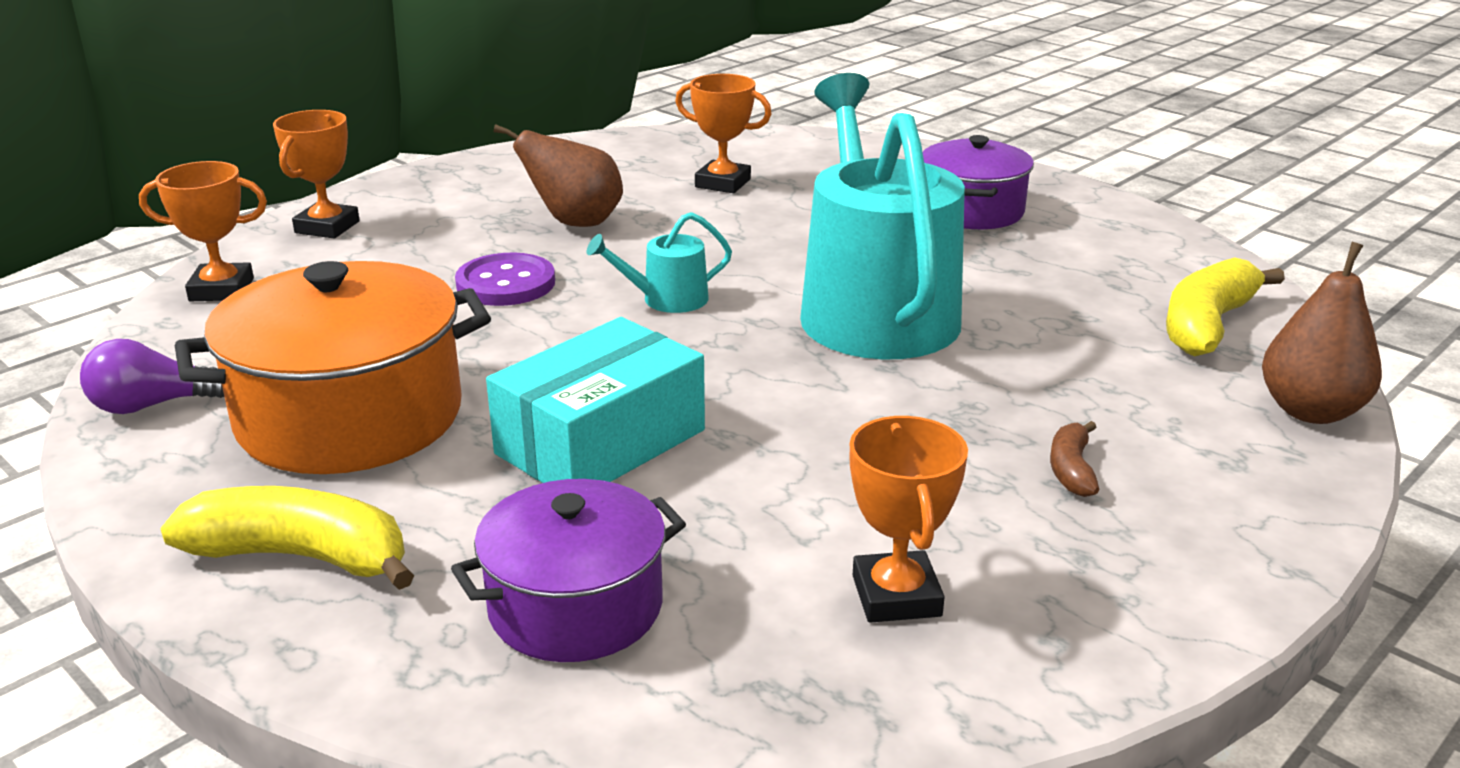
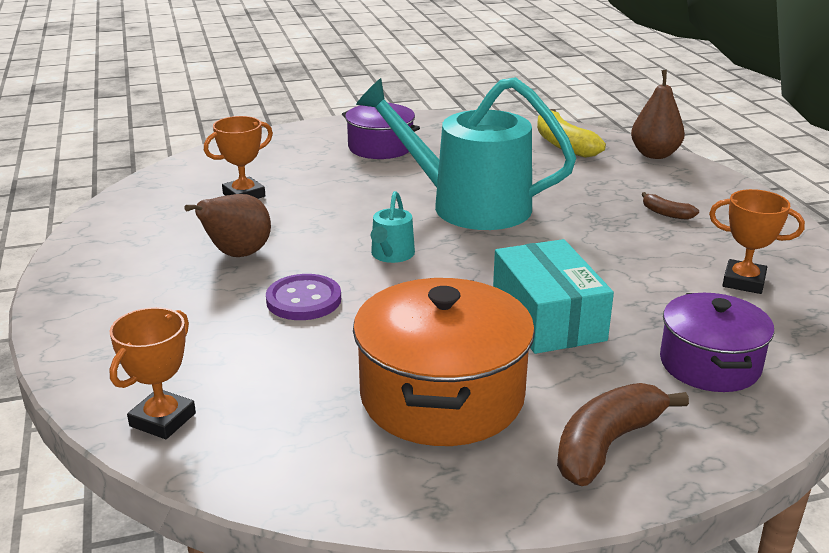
camera: 60 degrees left, 0 degrees up
purple light bulb [80,339,224,414] -> none
yellow banana [160,486,414,590] -> brown banana [557,383,689,486]
orange trophy [273,110,360,238] -> none

